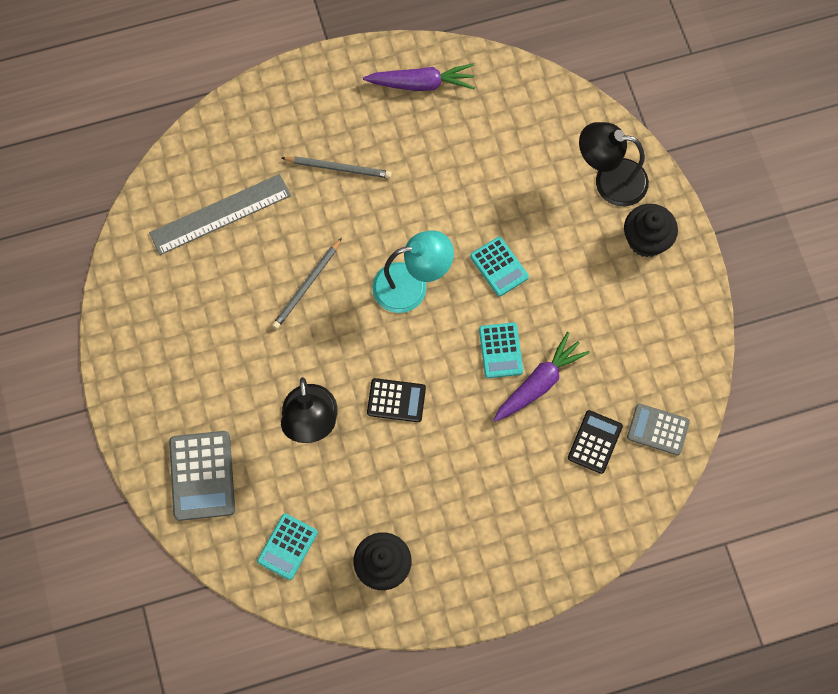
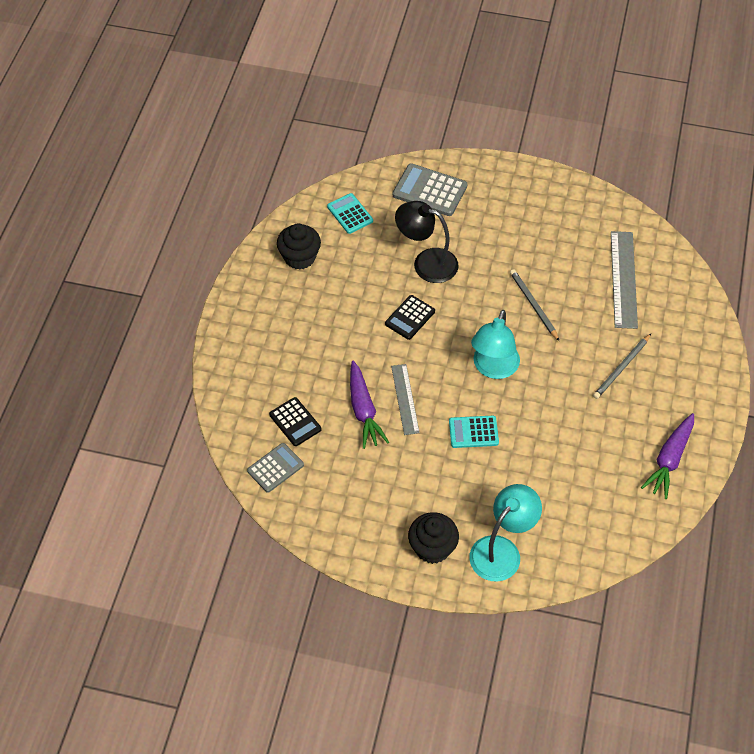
camera: 120 degrees right, 15 degrees down
turquoise calculator [479,322,523,378] -> grey ruler [391,364,420,435]
black lamp [579,122,649,206] -> turquoise lamp [469,484,542,582]

